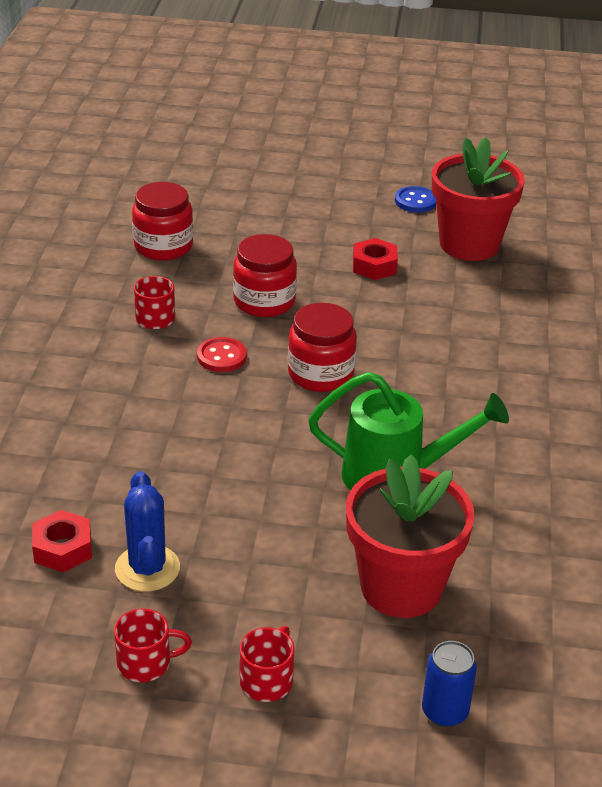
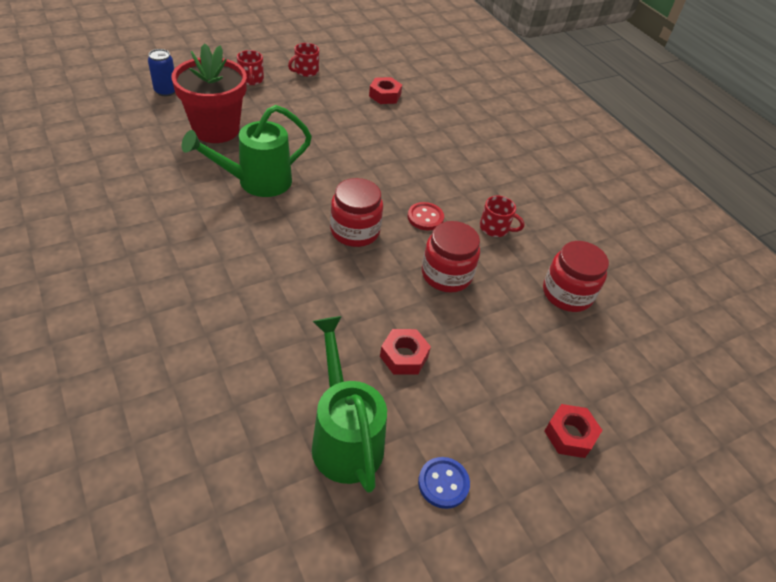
camera: 140 degrees right, 10 degrees up
blue cactus [115,471,180,592] -> none
red flower pot [432,137,525,261] -> green watering can [312,316,387,493]
none -> red nut [544,404,602,458]

